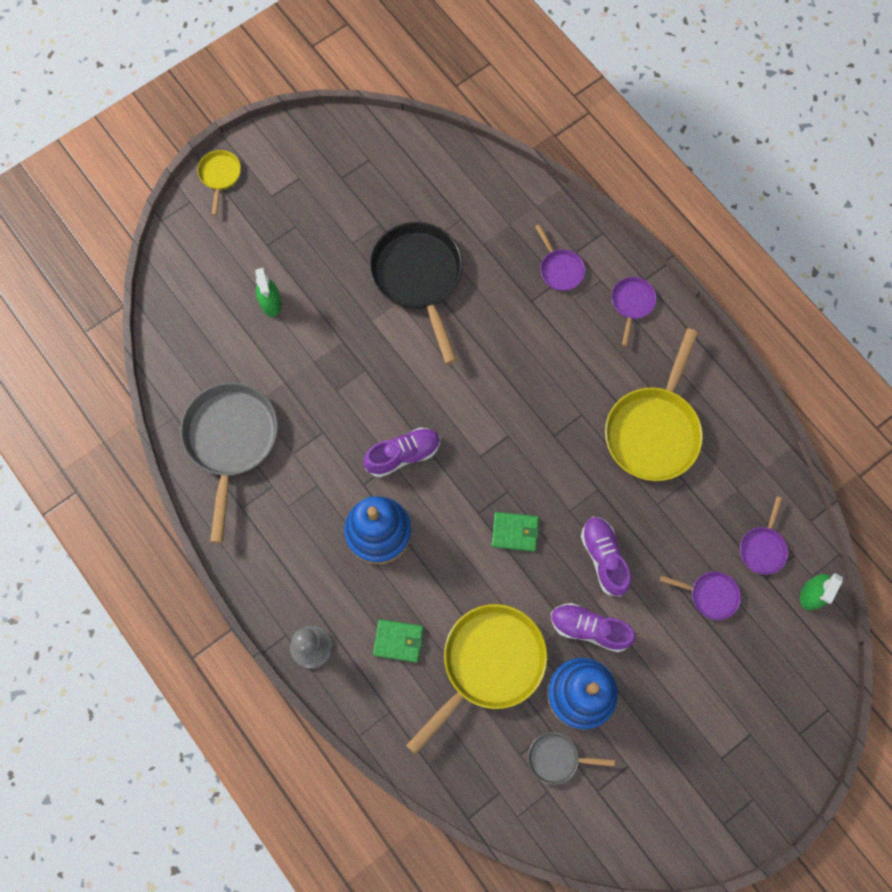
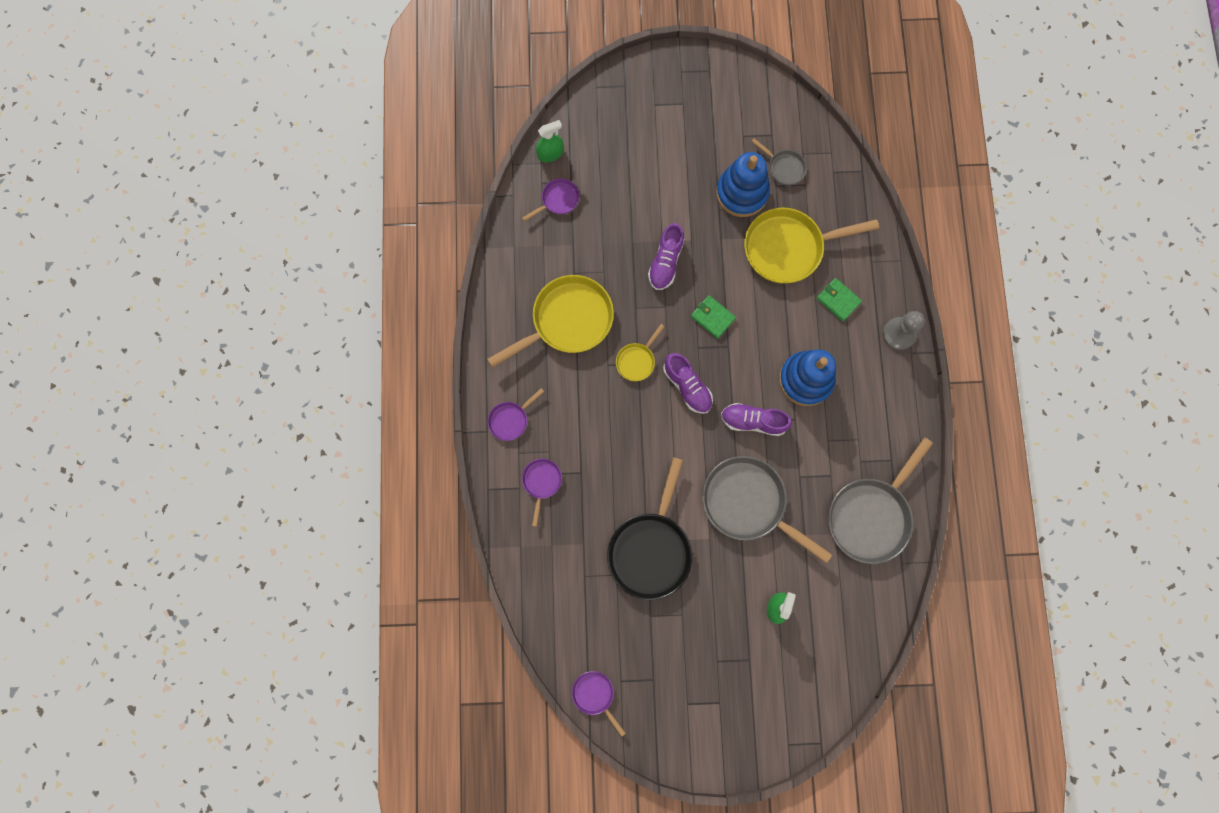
camera: 145 degrees left, 5 degrees up
yellow pan [198,150,241,216] -> yellow pan moved to [616,324,665,381]
purple shoe [551,603,635,652] -> purple shoe moved to [663,353,713,414]
purple pan [660,571,741,620] -> purple pan moved to [572,671,626,737]
none -> grey pan [702,456,832,563]

